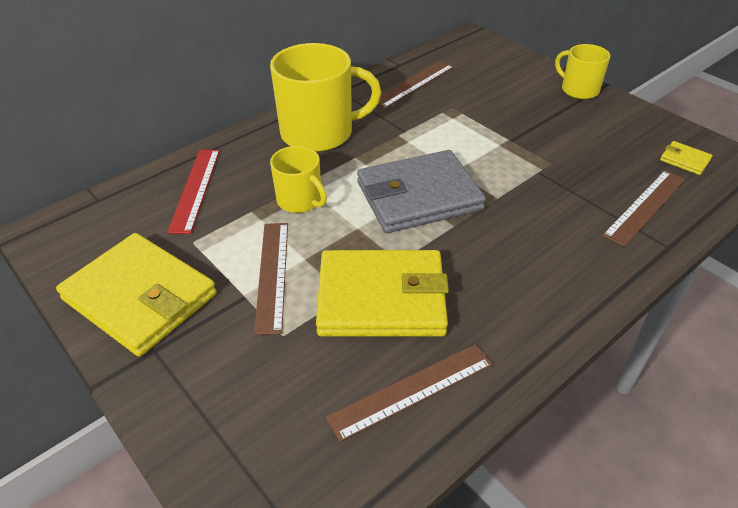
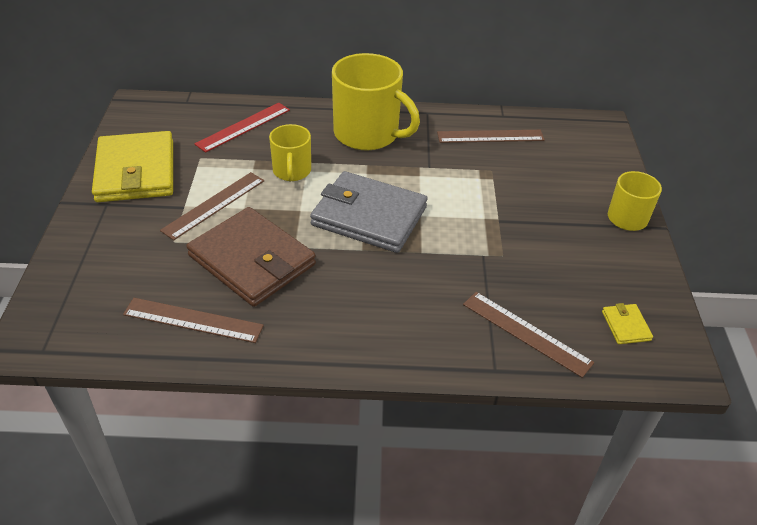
camera: 40 degrees right, 0 degrees up
yellow wallet [316,250,449,337] -> brown wallet [186,207,316,307]
brown ruler [602,170,685,247] -> brown ruler turned 45 degrees clockwise [463,292,594,378]

